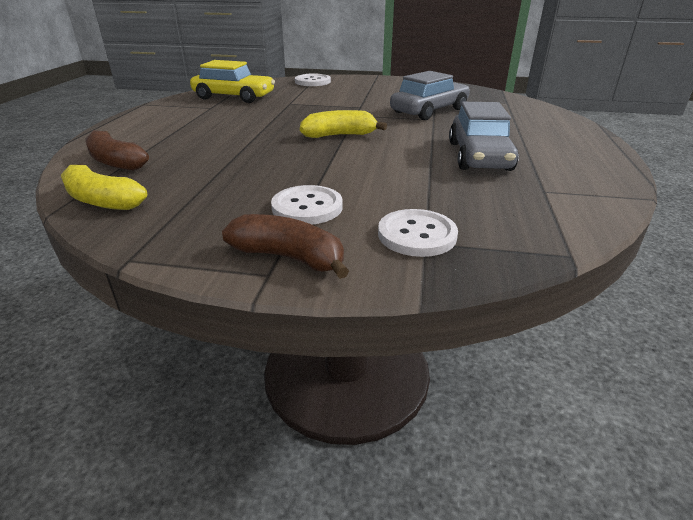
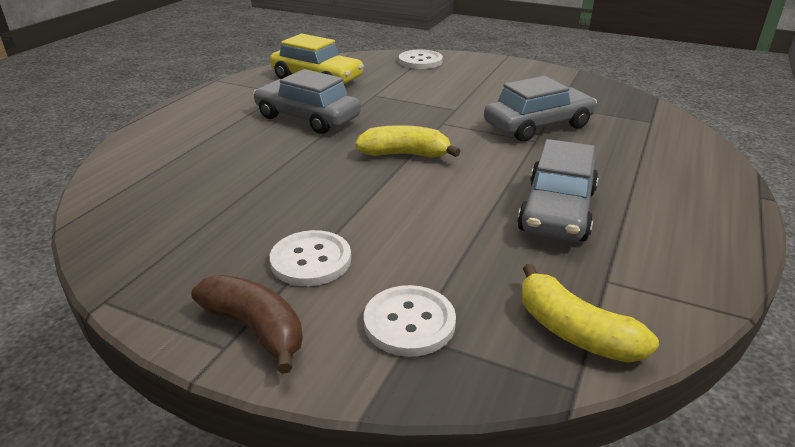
camera: 15 degrees right, 0 degrees up
yellow banana [61,164,147,210] -> yellow banana moved to [521,264,659,363]
brown banana [85,130,149,171] -> none
none -> grey car [253,69,361,134]

